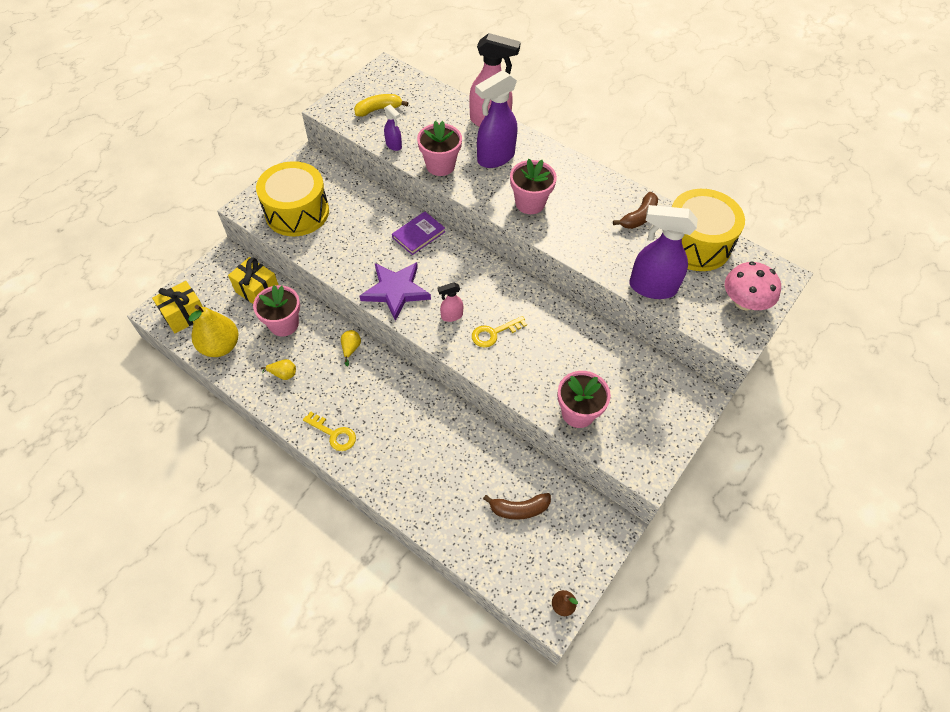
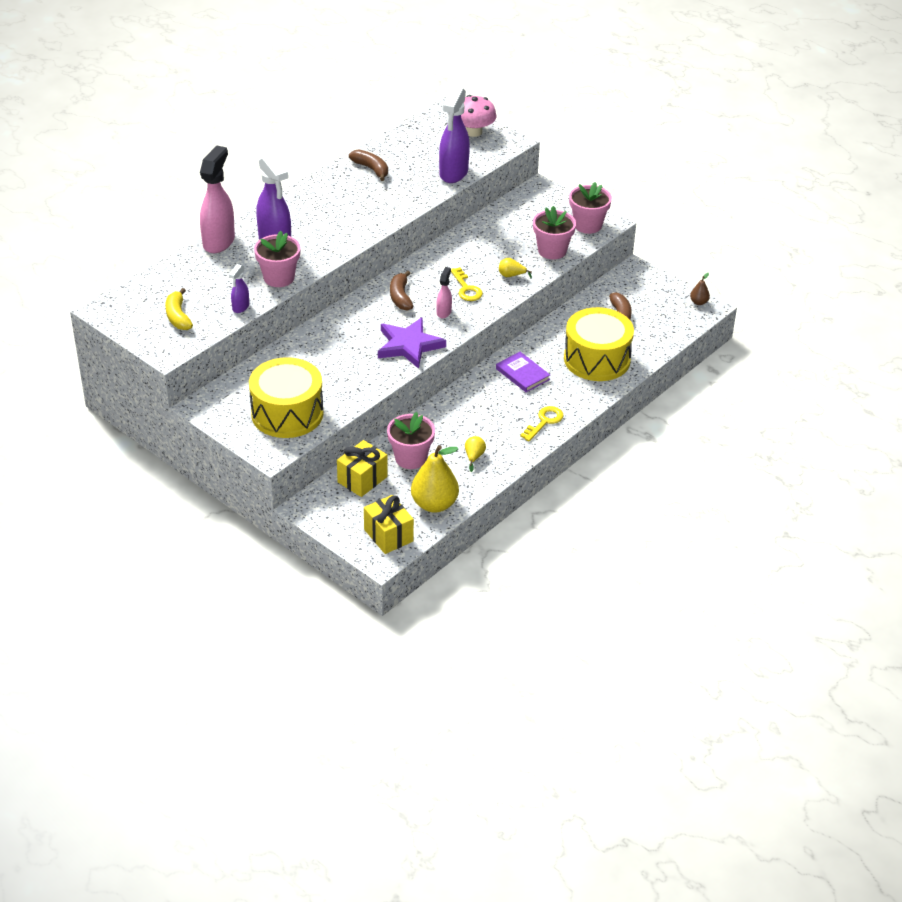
camera: 85 degrees left, 15 degrees down
yellow pear [341,330,361,367] -> yellow pear moved to [499,258,532,278]
purple spray bottle [384,104,402,151] -> purple spray bottle turned 150 degrees clockwise [229,264,249,313]
purple book [392,212,445,255] -> purple book moved to [496,352,550,392]
pink spray bottle [438,282,463,322] -> pink spray bottle turned 150 degrees counterclockwise [436,267,452,318]
pink flower pot [510,158,557,214] -> pink flower pot moved to [569,182,612,234]
yellow drum [672,189,745,271] -> yellow drum moved to [564,307,634,381]
none -> brown banana [390,271,413,311]

